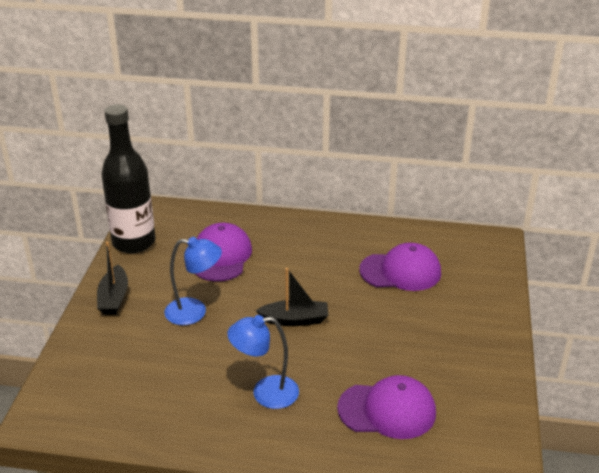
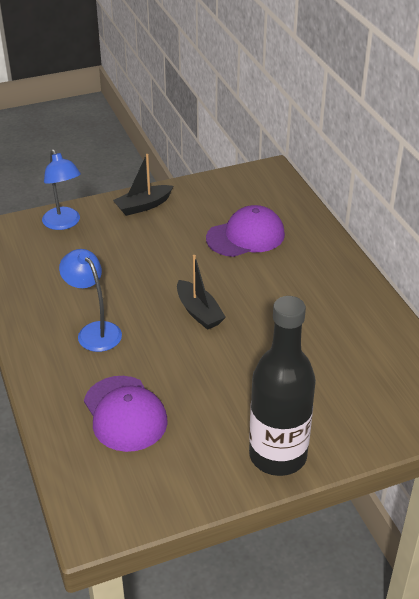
camera: 60 degrees right, 5 degrees up
black bottle [101,105,156,253] -> black bottle moved to [249,296,316,476]
blue lamp [165,237,222,325] -> blue lamp moved to [42,149,81,230]
purple cap [359,243,441,291] -> none

